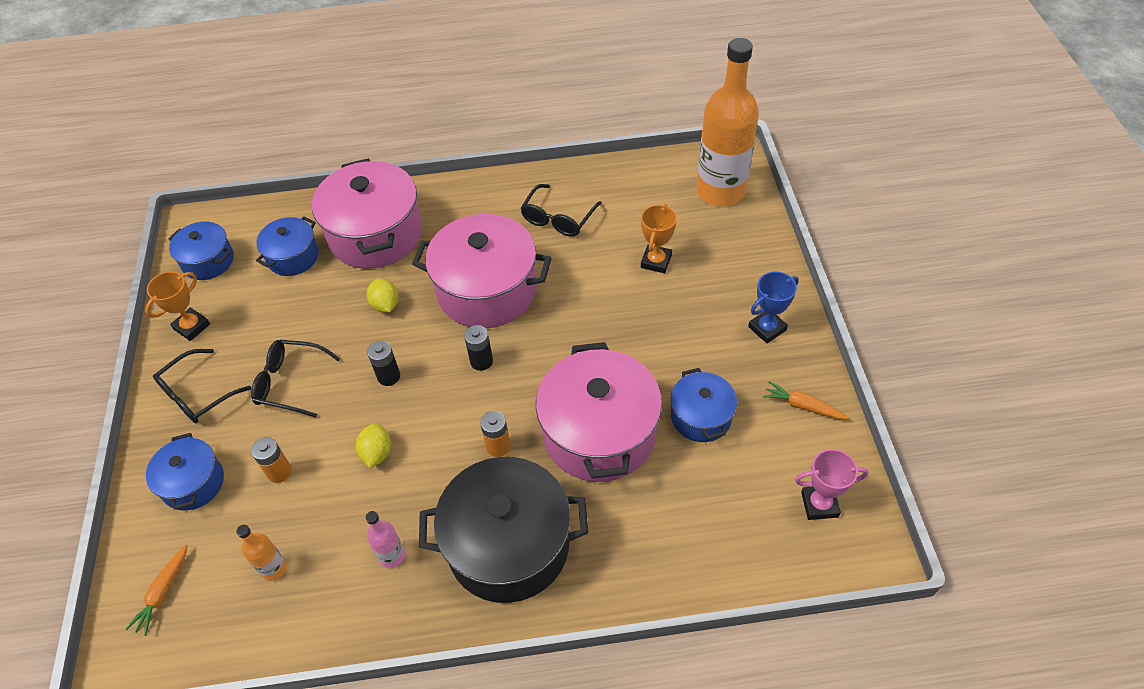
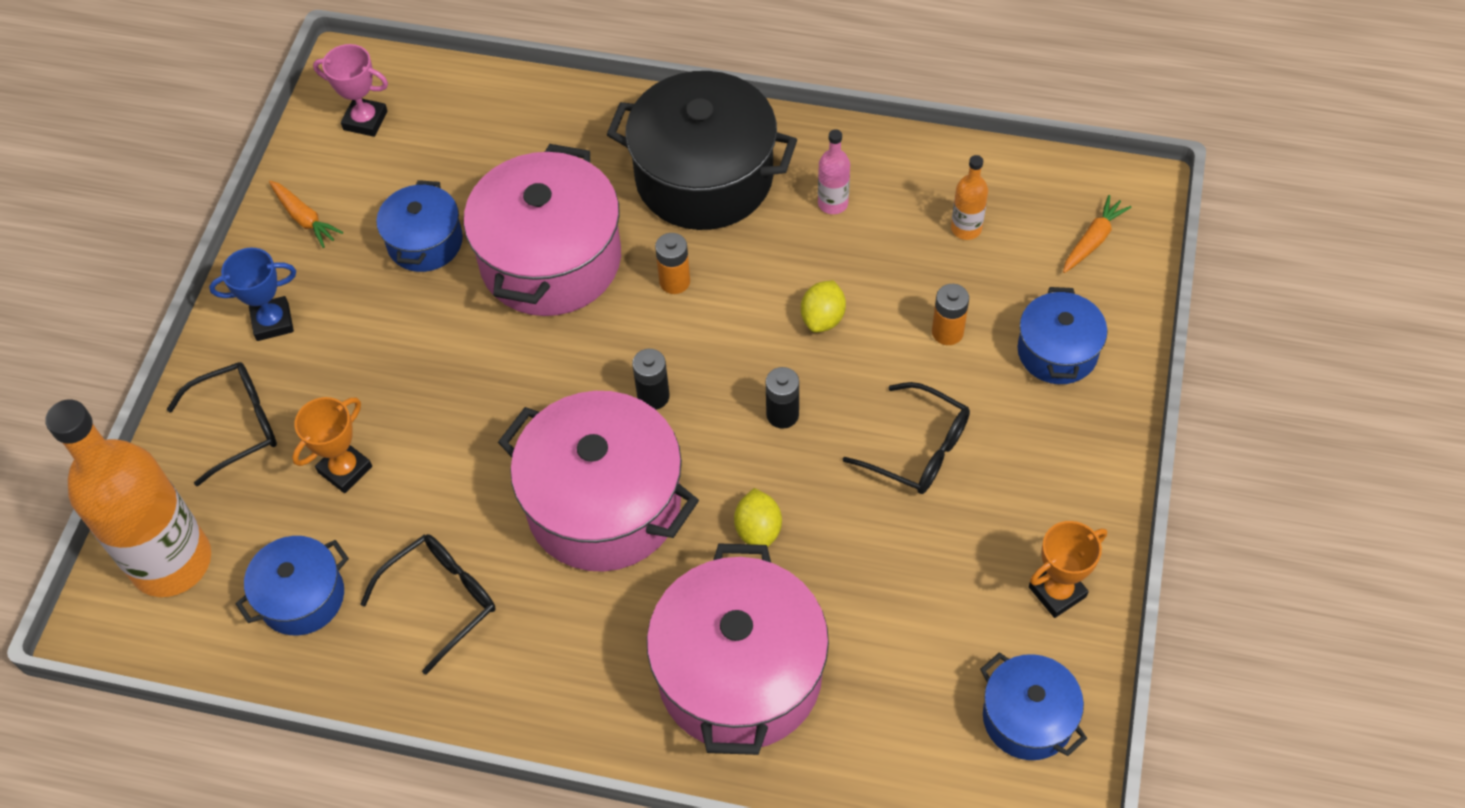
camera: 160 degrees left, 5 degrees up
black glasses [153,349,251,423] -> black glasses moved to [167,362,277,486]
blue pot [256,216,319,276] -> blue pot moved to [235,536,349,636]

